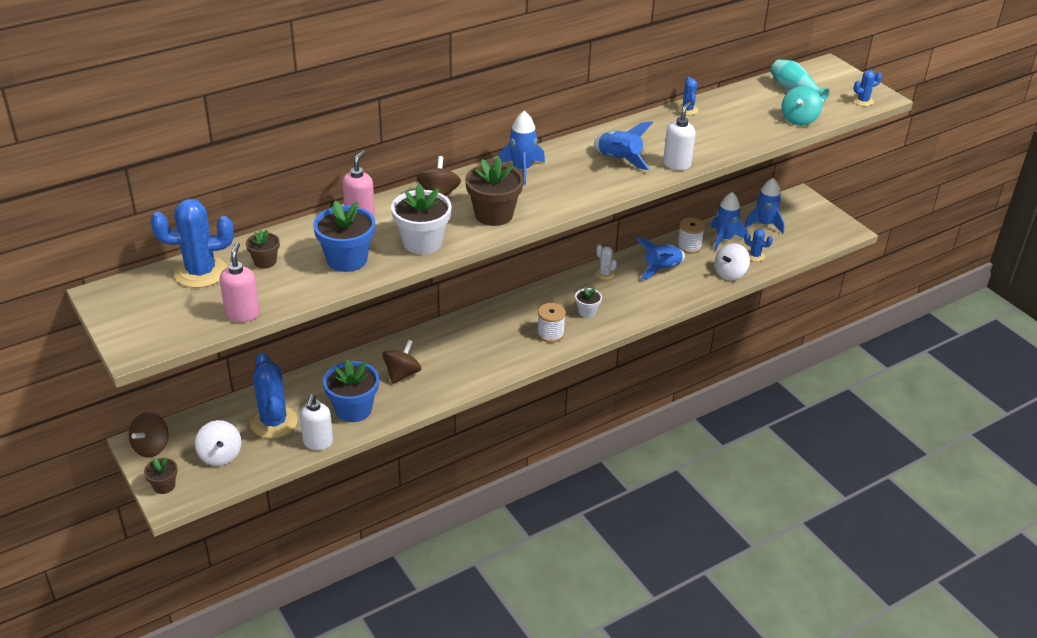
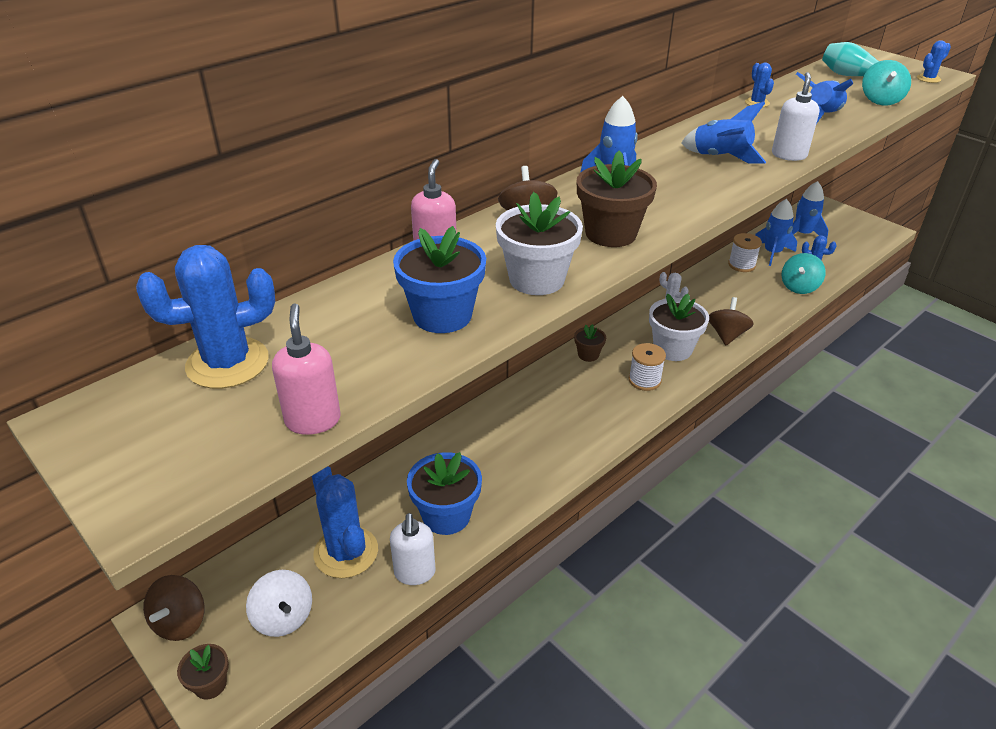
camera: 10 degrees left, 0 degrees up
brown flower pot [246,229,280,269] -> brown flower pot moved to [574,324,606,362]
brown spinning top [382,340,421,384] -> brown spinning top moved to [709,297,754,345]
white flower pot [575,286,602,318] -> white flower pot [649,293,709,361], size x1.84
blue rocket [636,237,685,280] -> blue rocket moved to [796,72,853,124]
white spinning top [715,243,750,280] -> turquoise spinning top [782,253,826,294]

